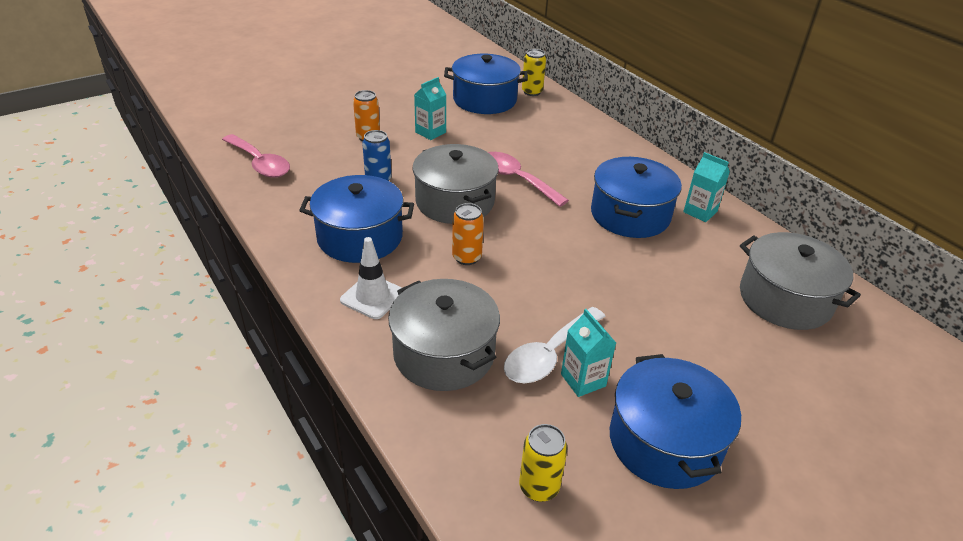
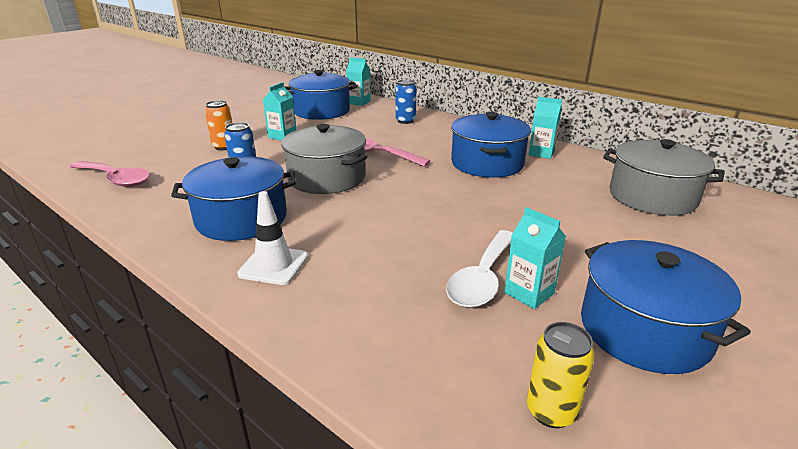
camera: 15 degrees left, 10 degrees down
grey pot [388,279,500,391] -> none
orange can [452,203,484,265] -> none
yellow can [522,49,546,96] -> turquoise carton [346,57,371,106]
none -> blue can [395,80,416,124]

